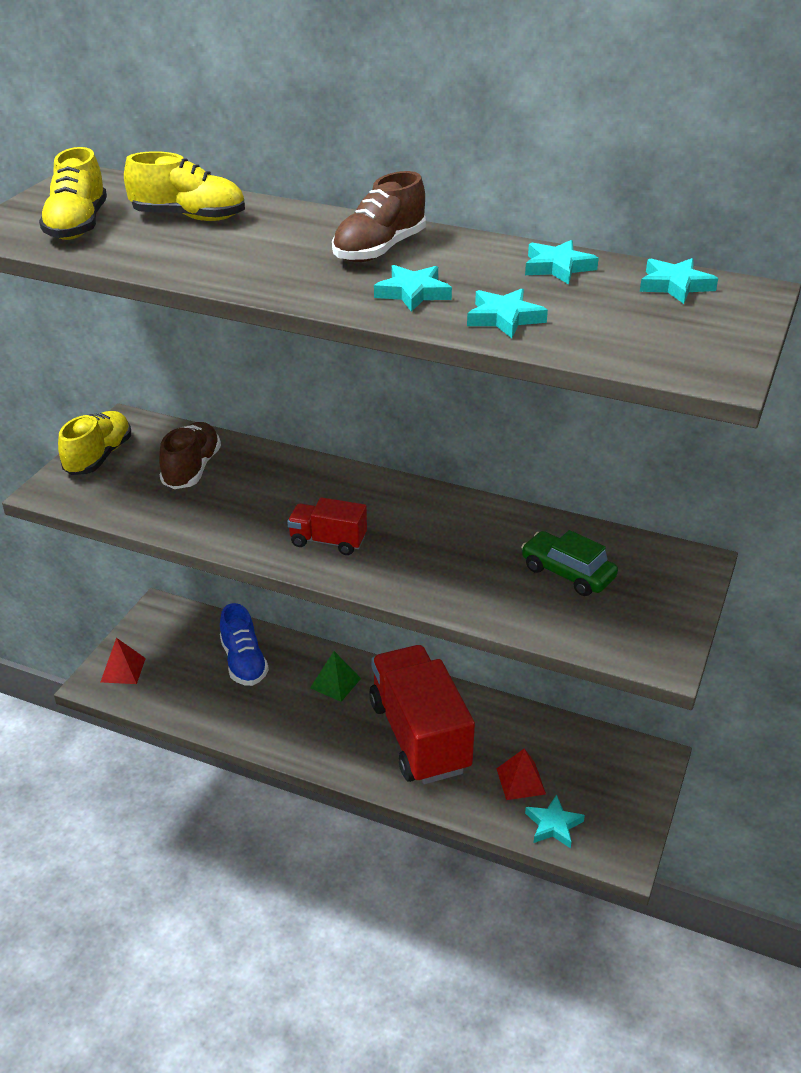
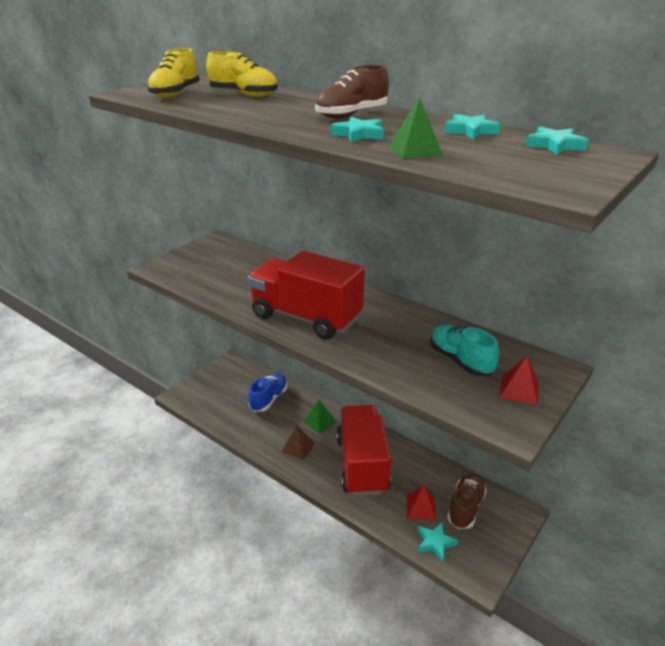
camera: 15 degrees right, 5 degrees down
yellow shoe [58,411,131,475] -> none
red pyramid [101,638,146,684] -> red pyramid moved to [500,355,539,405]
brown shoe [159,422,221,489] -> brown shoe moved to [447,474,487,529]
blue shoe [220,603,269,686] -> blue shoe turned 150 degrees counterclockwise [249,373,287,412]
red truck [287,497,367,555] -> red truck [248,251,365,340], size x2.19
turquoise star [467,288,548,338] -> green pyramid [389,97,443,159]
green car [521,530,618,596] -> turquoise shoe [430,325,499,376]
none -> brown pyramid [281,425,315,460]

